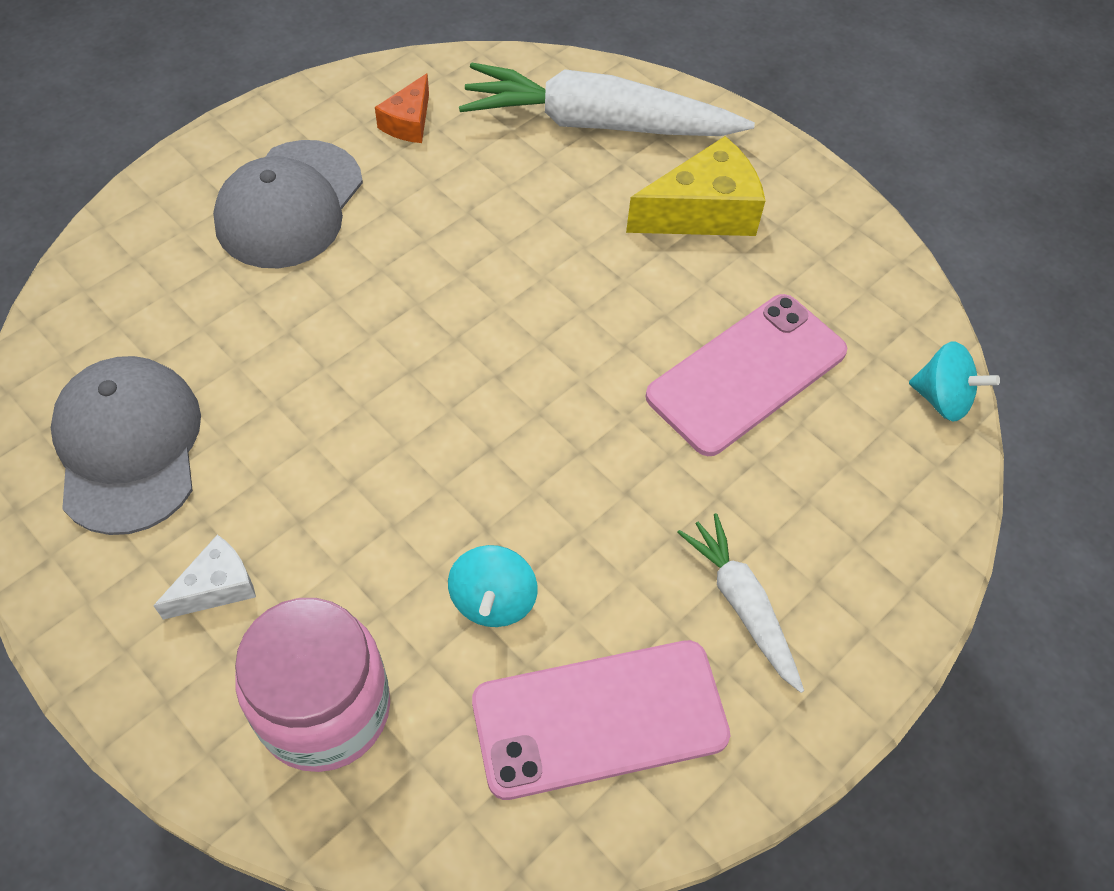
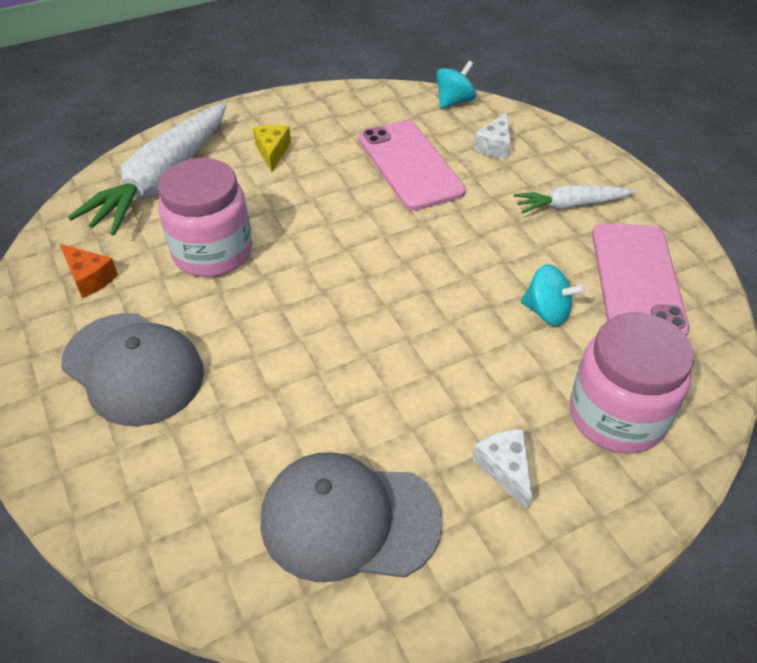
camera: 70 degrees left, 10 degrees down
yellow cheese [626,136,765,236] -> yellow cheese [253,125,291,172], size x0.57
none -> pink jar [158,158,252,277]
none -> white cheese [473,112,511,158]

